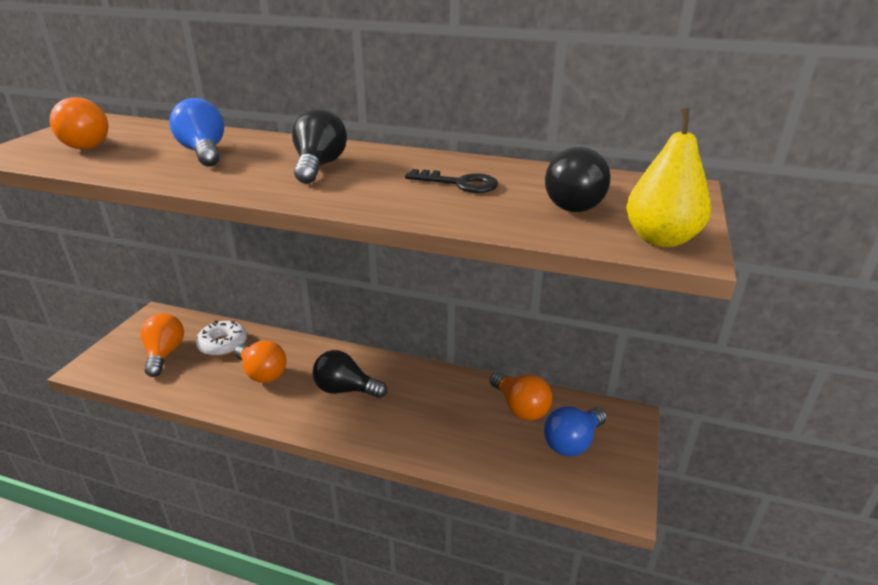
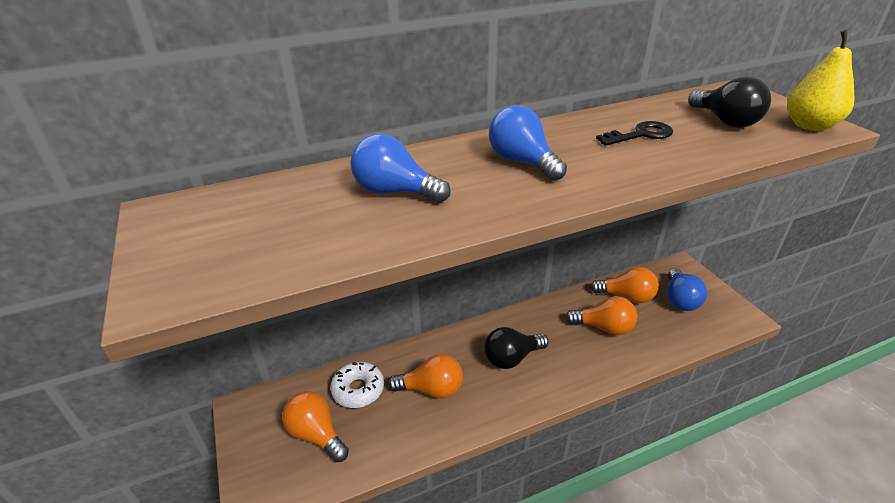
camera: 40 degrees left, 5 degrees up
orange light bulb [50,97,109,150] -> orange light bulb moved to [565,296,637,335]
black light bulb [292,108,347,184] -> blue light bulb [489,105,567,181]

